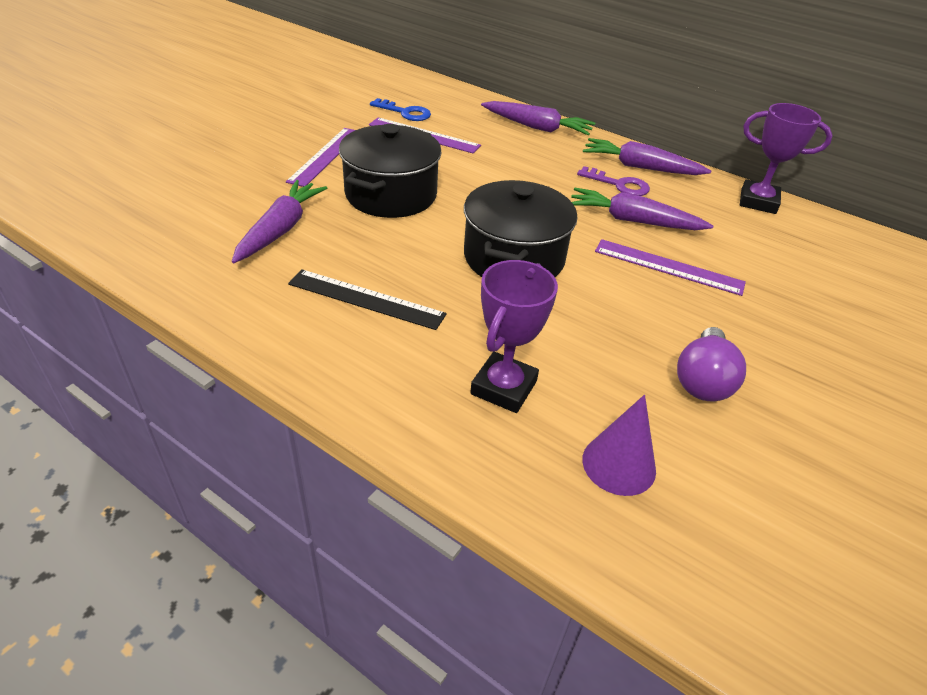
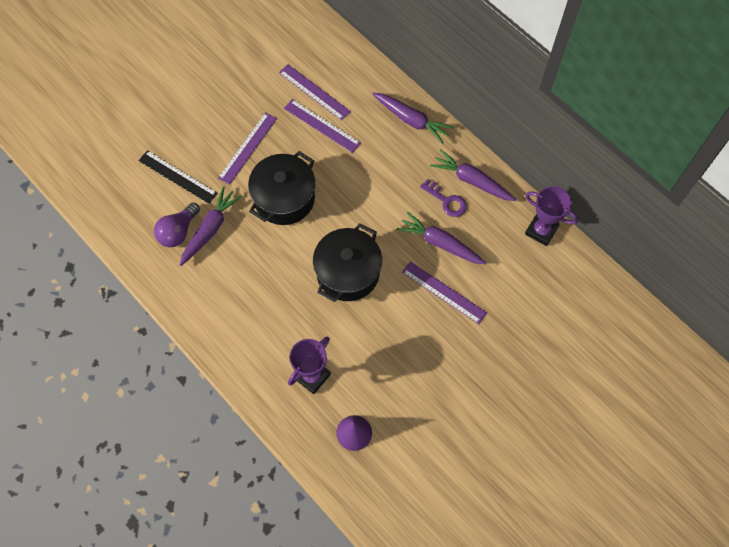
camera: 15 degrees right, 25 degrees up
black ruler [288,269,447,330] -> black ruler moved to [139,150,217,204]
blue key [370,98,431,121] -> purple ruler [279,64,351,121]
purple light bulb [677,327,746,401] -> purple light bulb moved to [154,202,200,247]

